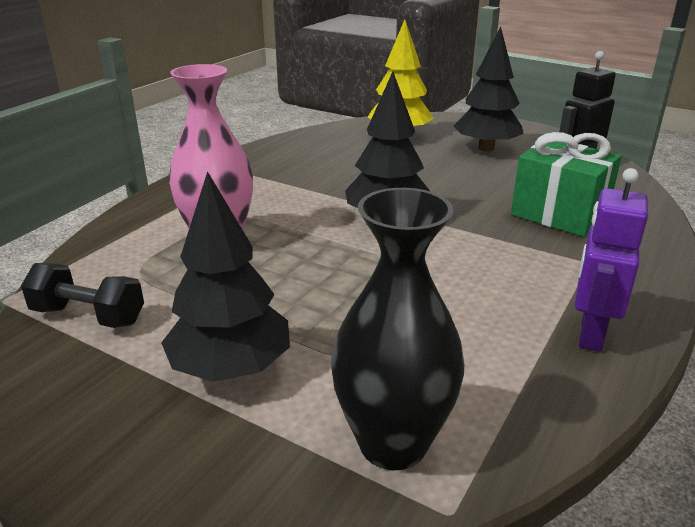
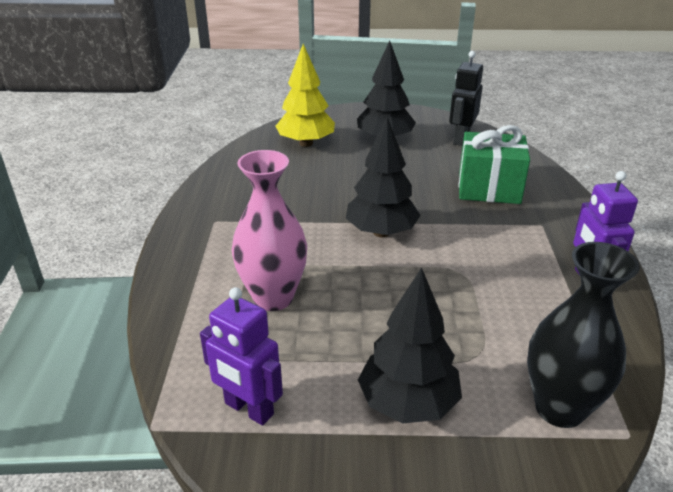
camera: 30 degrees left, 5 degrees up
black dumbbell [21,263,144,328] -> purple robot [200,287,283,425]

